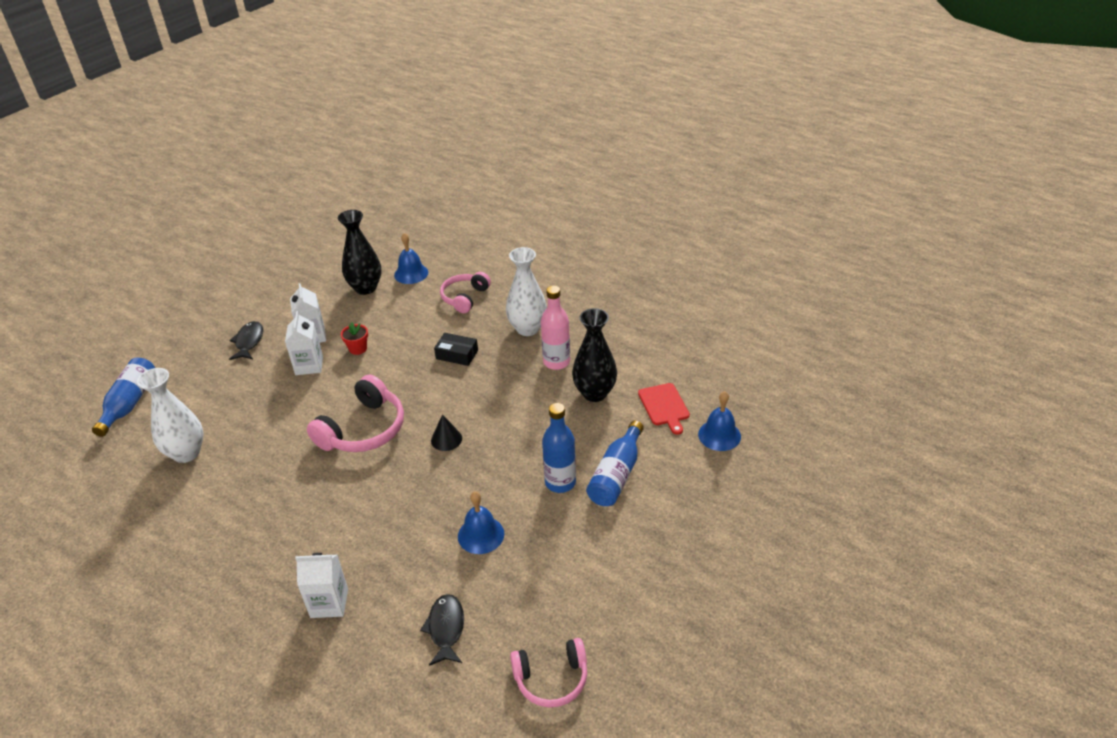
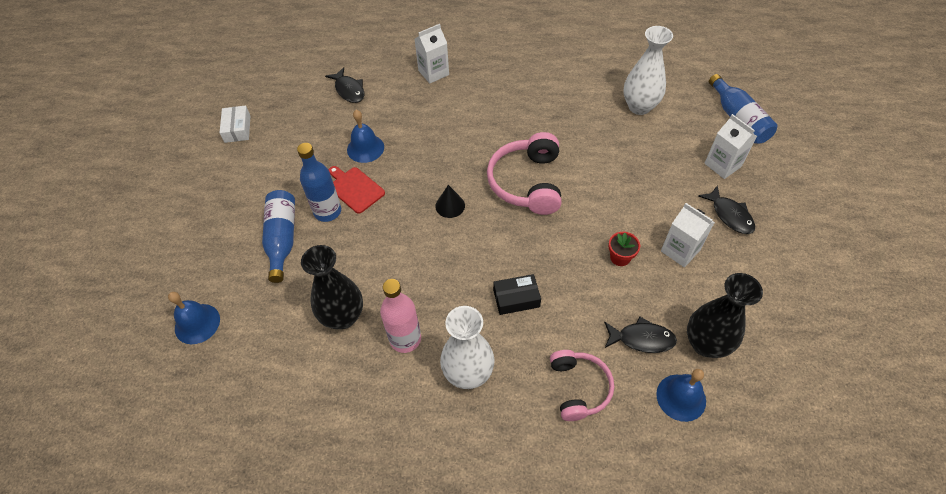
camera: 150 degrees right, 15 degrees up
white carton [285,311,323,375] -> white carton moved to [704,114,757,179]
pink headphones [510,638,587,708] -> none
red cutting board [638,383,690,435] -> red cutting board moved to [329,166,385,214]
none -> white box [220,105,250,143]
none -> black fish [604,316,677,353]

